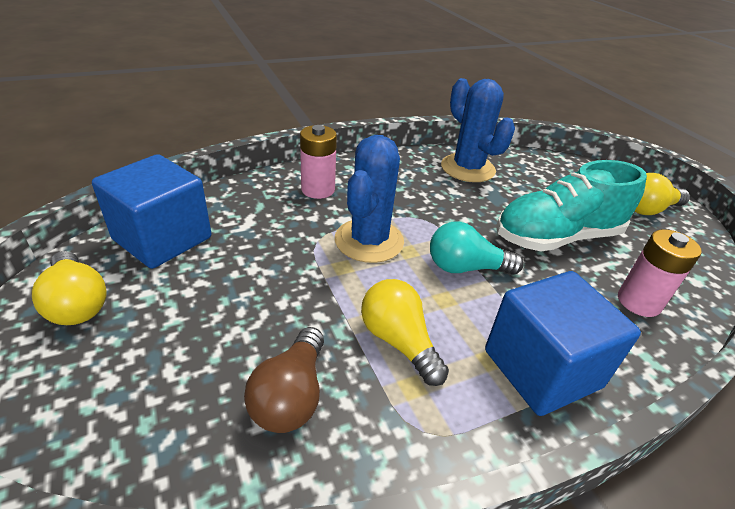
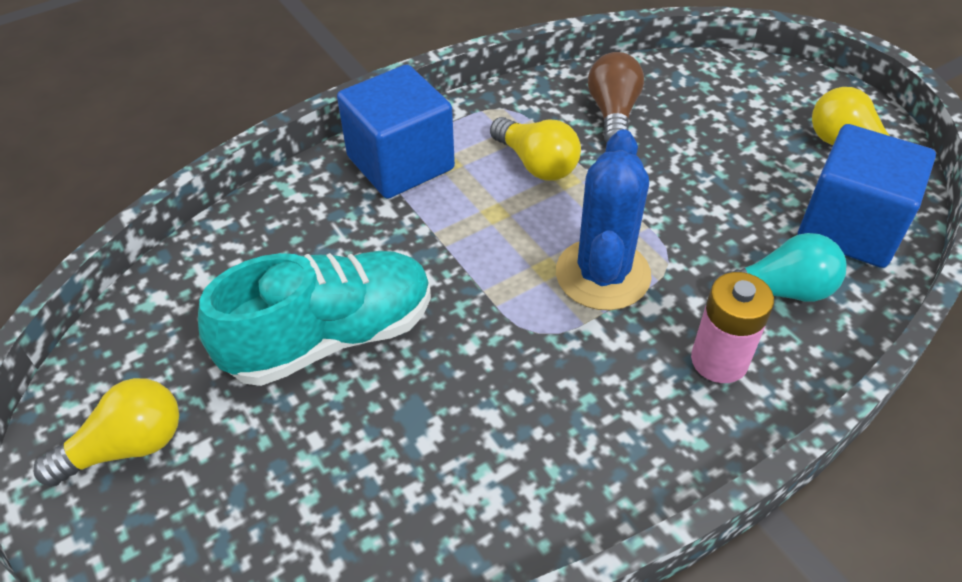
camera: 175 degrees right, 10 degrees up
turquoise light bulb [430,221,524,275] -> turquoise light bulb moved to [712,233,847,302]
blue cactus [441,78,515,182] -> none
pink battery [618,229,702,317] -> none

